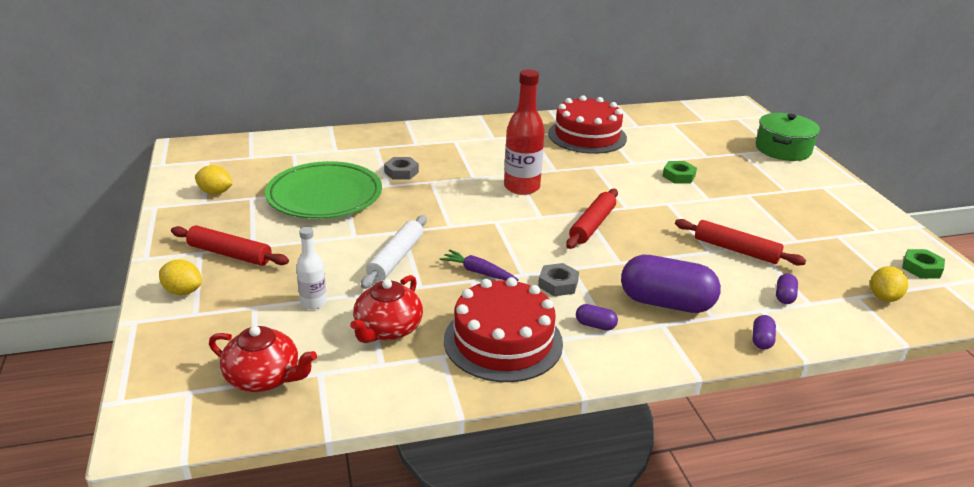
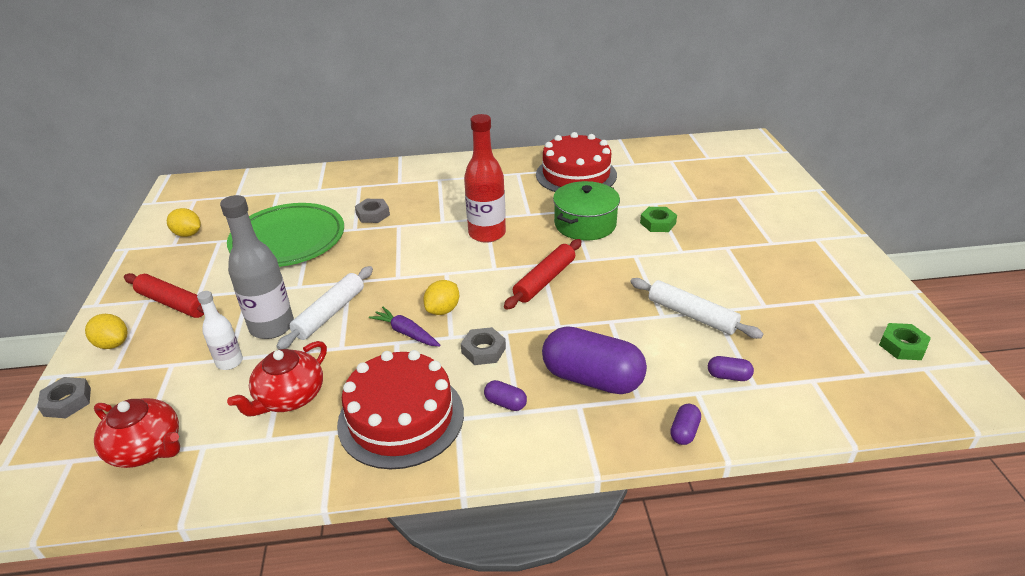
camera: 10 degrees right, 5 degrees up
red rolling pin [675,219,806,266] -> white rolling pin [630,278,763,339]
green pot [755,113,820,161] -> green pot moved to [553,181,620,241]
purple capsule [776,273,798,304] -> purple capsule turned 75 degrees clockwise [708,356,754,381]
yellow lemon [870,266,908,302] -> yellow lemon moved to [423,280,459,315]
none -> grey nut [37,377,91,418]
none -> grey bottle [220,195,294,339]

